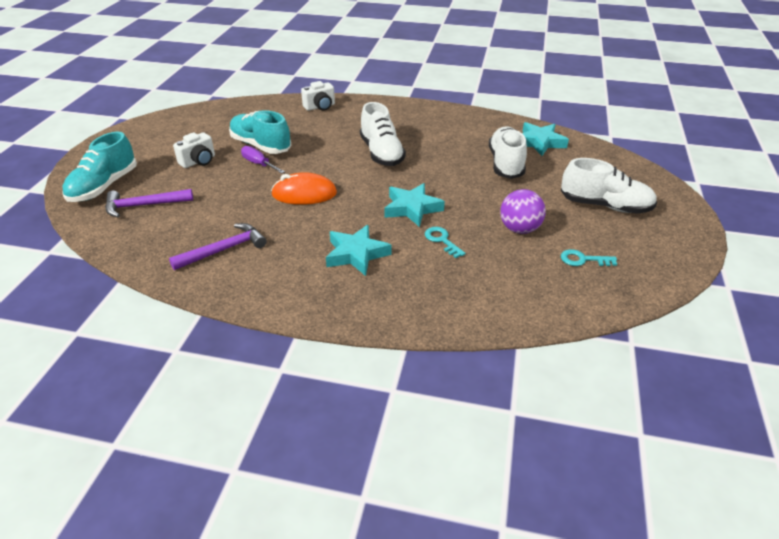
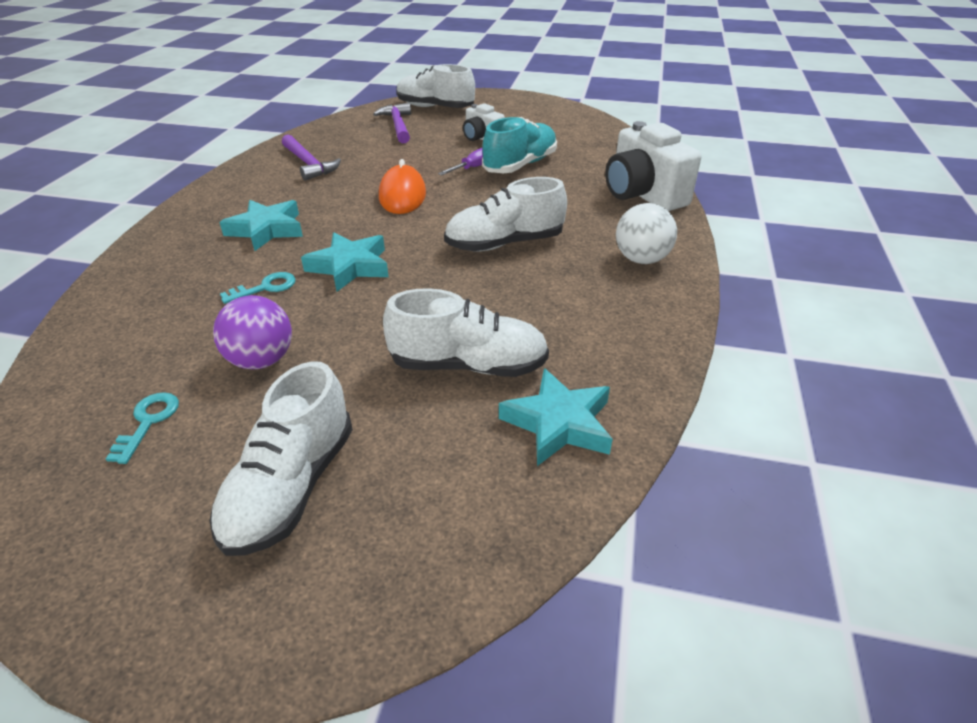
camera: 90 degrees right, 0 degrees up
turquoise shoe [62,132,137,202] -> white shoe [397,64,475,108]
white camera [301,81,335,111] -> white camera [605,121,701,211], size x1.79
none -> white ball [616,203,677,264]

